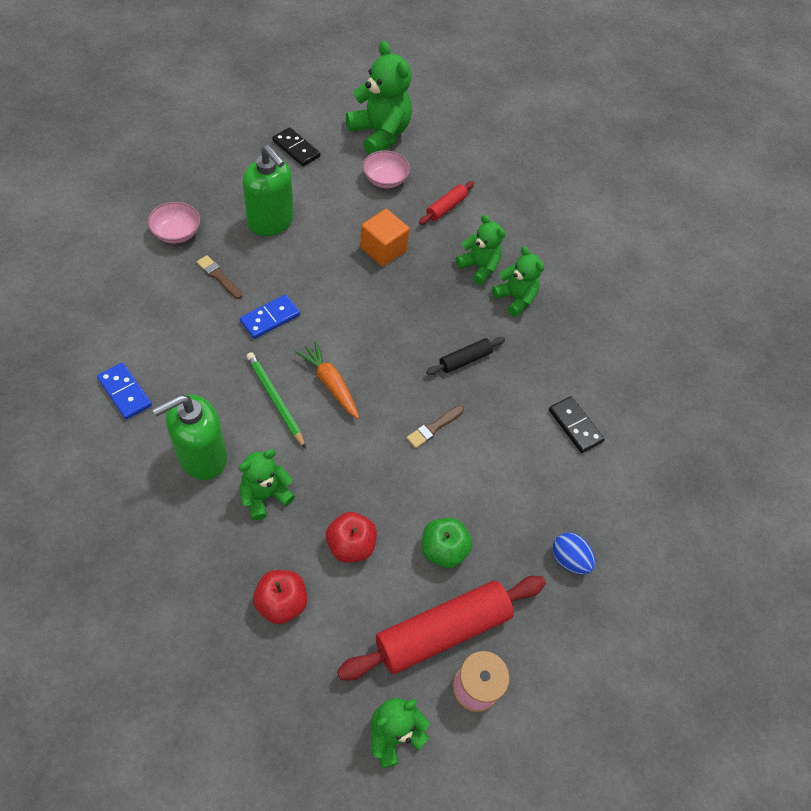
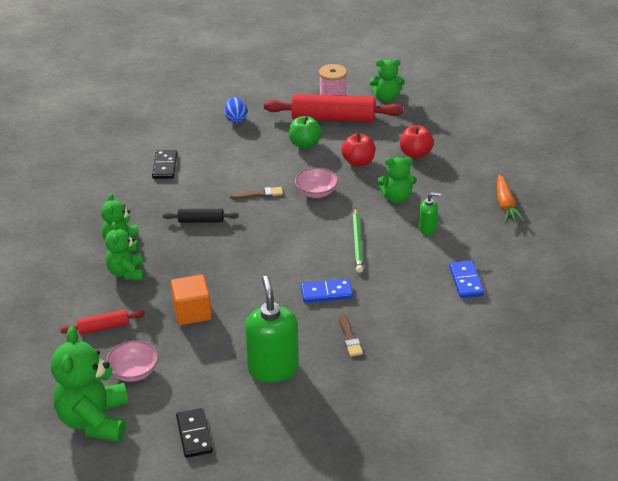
camera: 140 degrees left, 20 degrees down
pink bowl [147,202,200,243] -> pink bowl moved to [295,167,338,198]
green soap dispenser [152,394,227,480] -> green soap dispenser [419,192,441,235], size x0.50
orange carrot [295,341,359,419] -> orange carrot moved to [497,174,525,223]

